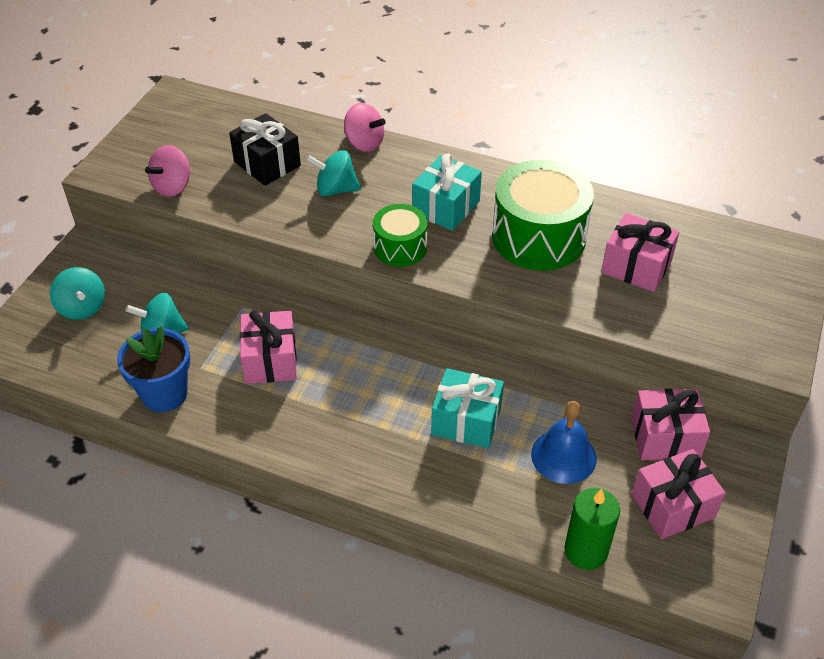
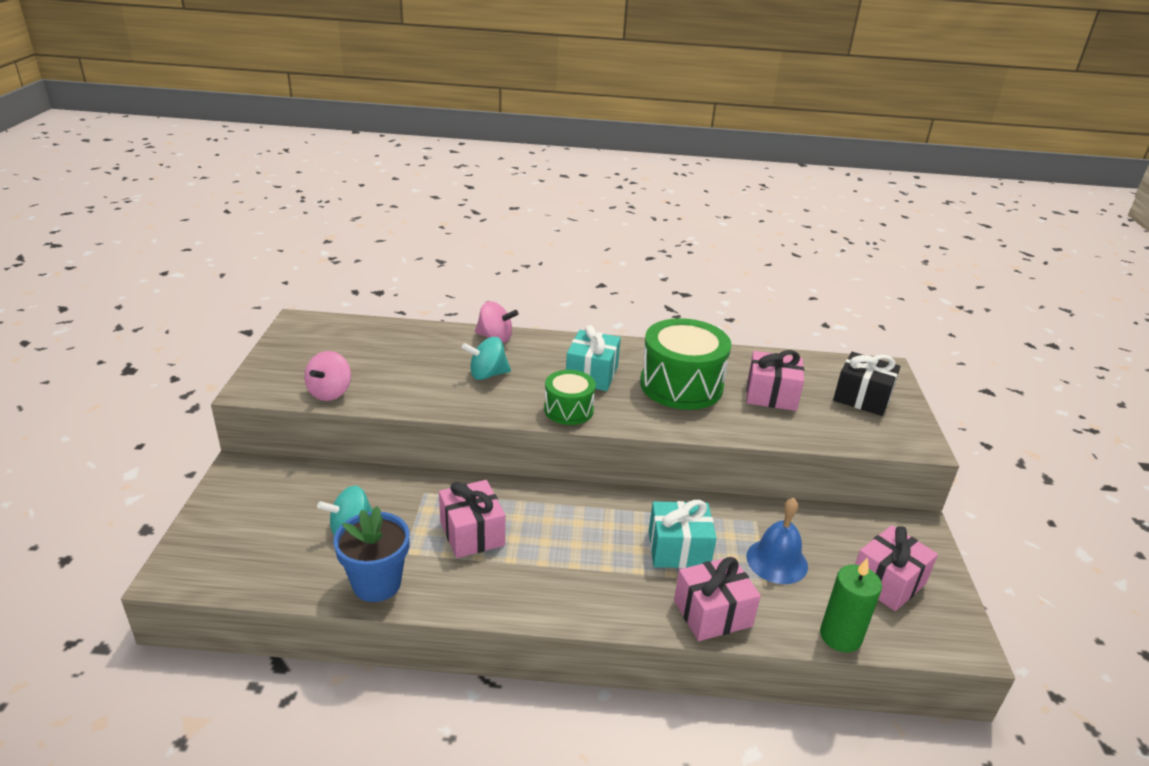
camera: 20 degrees left, 15 degrees down
turquoise spinning top [50,267,105,320] -> none
black gift [229,113,301,186] -> black gift moved to [833,352,900,416]
pink gift [631,389,710,460] -> pink gift moved to [674,556,761,641]

